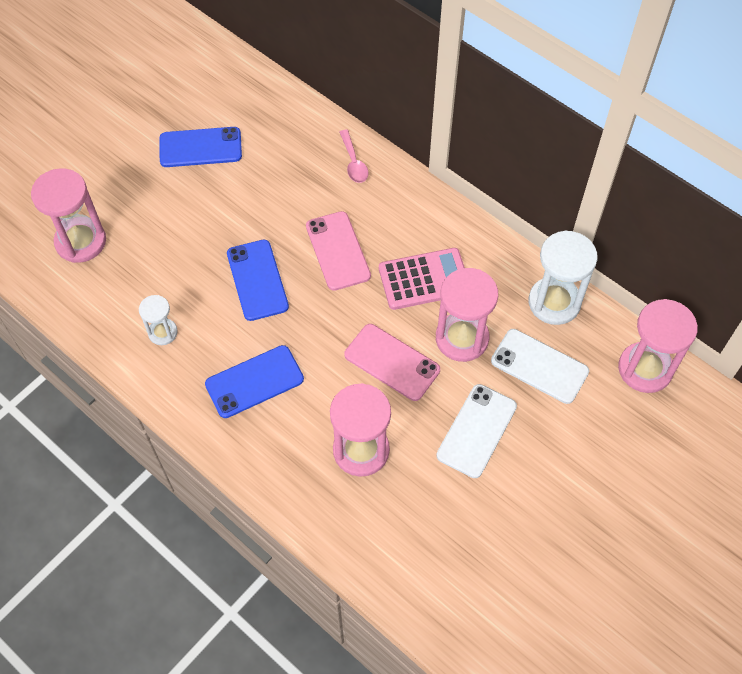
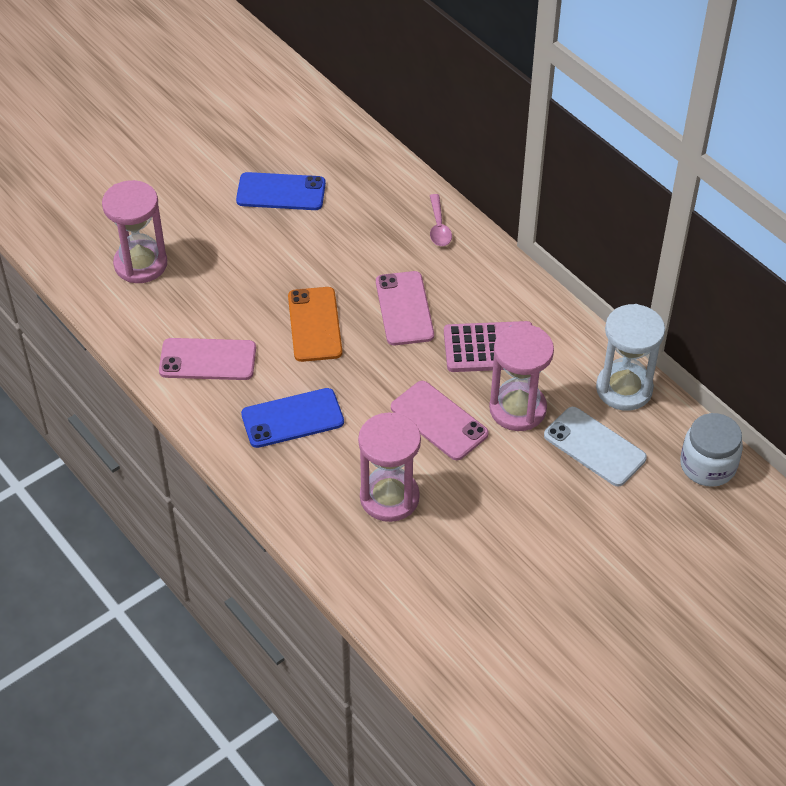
camera: 10 degrees right, 10 degrees down
white hourglass [139,295,178,345] -> pink phone [159,338,256,380]
blue phone [227,240,289,321] -> orange phone [288,287,342,362]
white phone [436,384,517,478] -> none
pink hourglass [618,299,698,393] -> white jar [680,413,743,487]

